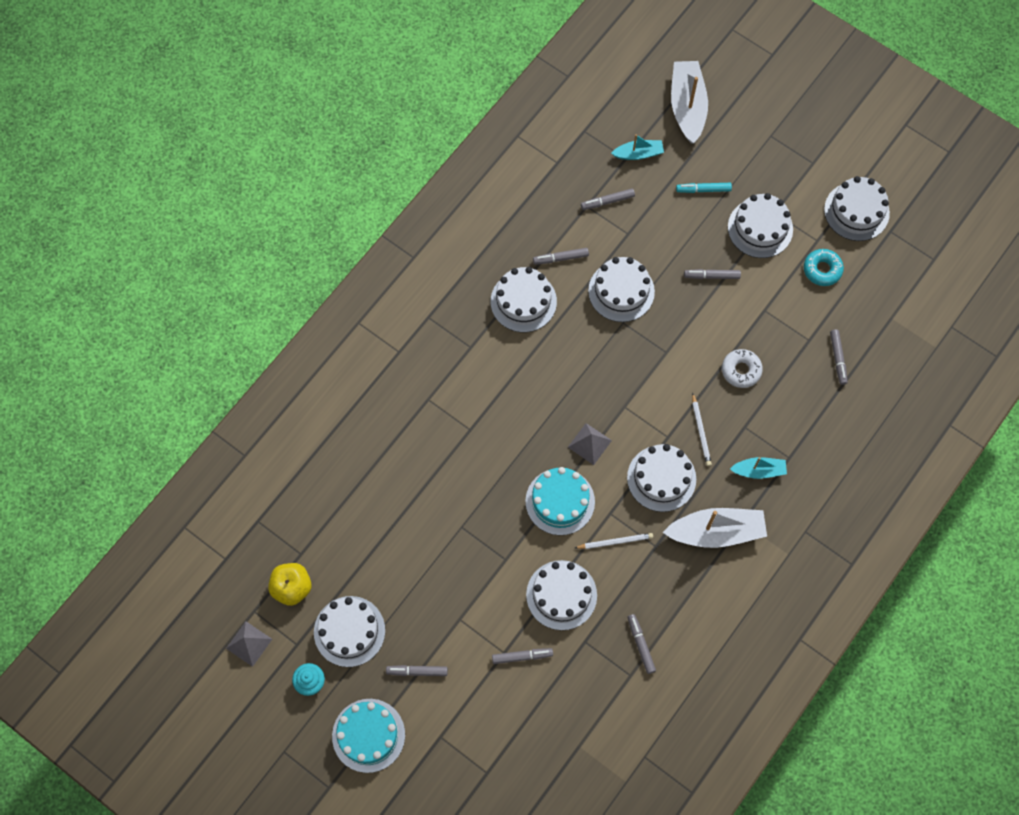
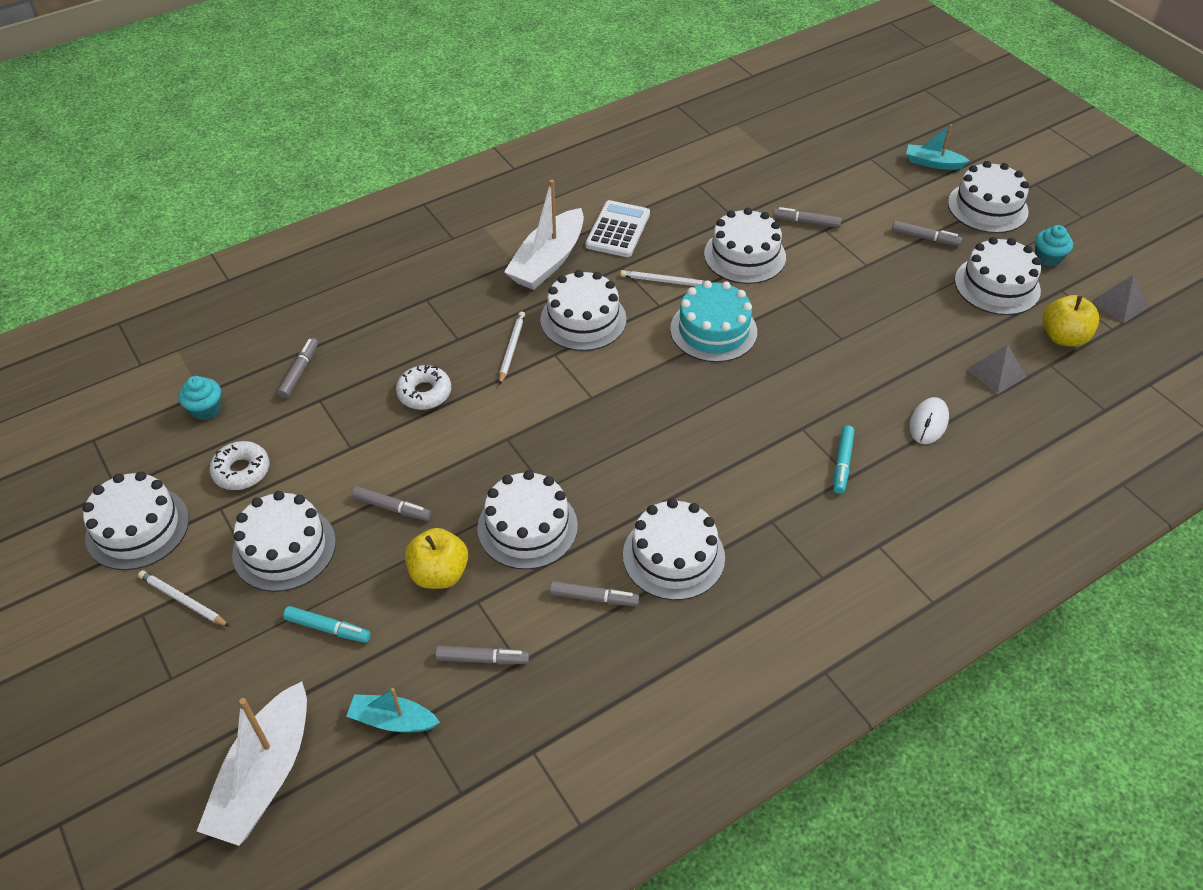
camera: 160 degrees left, 20 degrees down
turquoise cake [332,699,405,773] -> white cake [948,161,1029,233]
grey pyramid [568,423,612,465] -> grey pyramid moved to [967,344,1026,394]
grey marker [628,614,656,674] -> none
white boat [662,508,767,548] -> white boat turned 75 degrees counterclockwise [504,179,584,290]
turquoise boat [730,457,787,479] -> turquoise boat moved to [906,124,970,170]
turquoise donut [804,249,844,286] -> white donut [210,441,269,490]
none -> white pencil [138,570,230,627]
none -> turquoise cupcake [178,376,221,420]
none -> yellow apple [405,528,468,589]
none -> white calculator [585,200,650,257]
none -> turquoise marker [834,425,855,494]
none -> white mouse [909,397,949,444]

